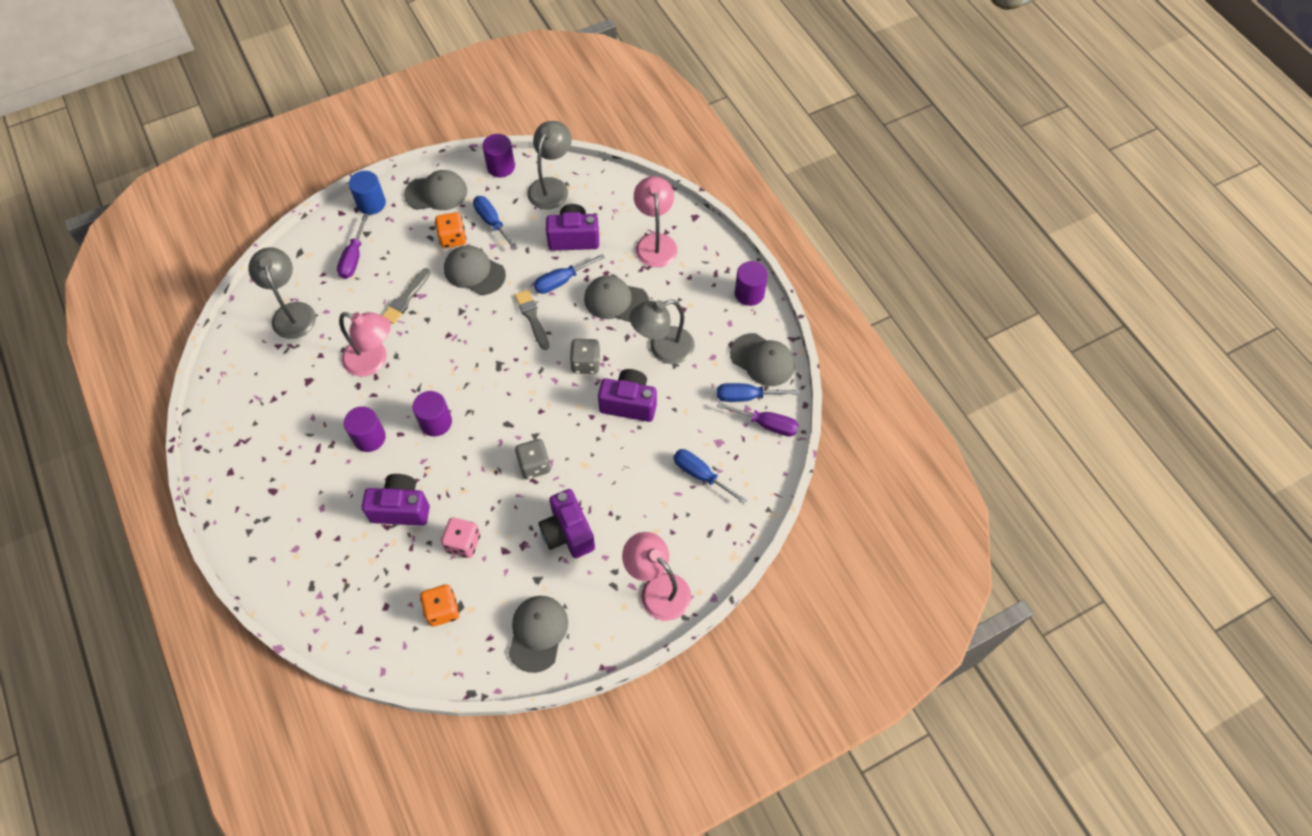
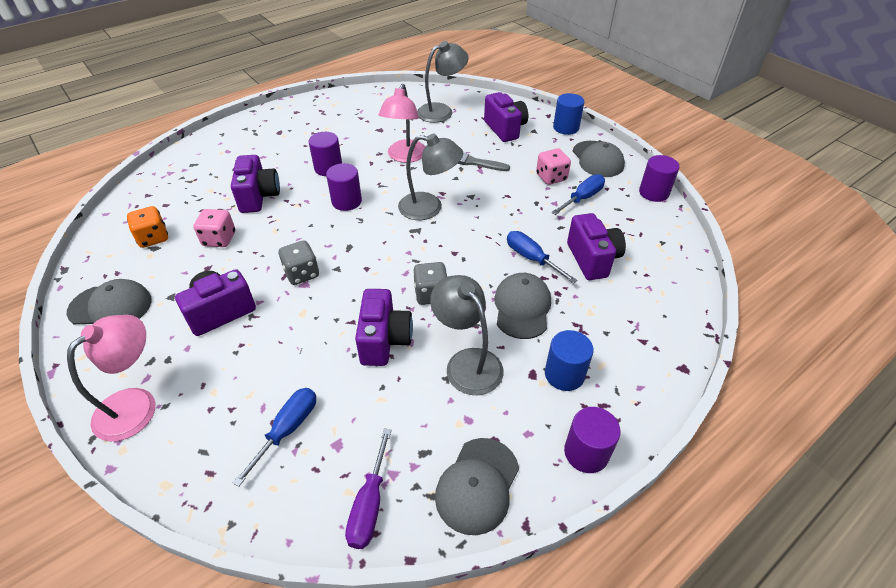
camera: 80 degrees right, 15 degrees down
purple screwdriver [337,215,368,279] -> purple camera [484,92,528,142]
orange dice [435,212,466,248] -> pink dice [536,148,571,185]
grey cap [444,245,506,295] -> none
grey brush [515,290,550,350] -> none
grey lamp [527,121,572,209] -> grey lamp moved to [398,134,463,220]
pink lamp [634,176,677,267] -> none
blue screwdriver [717,383,800,402] -> none
none -> blue cylinder [545,330,594,391]

